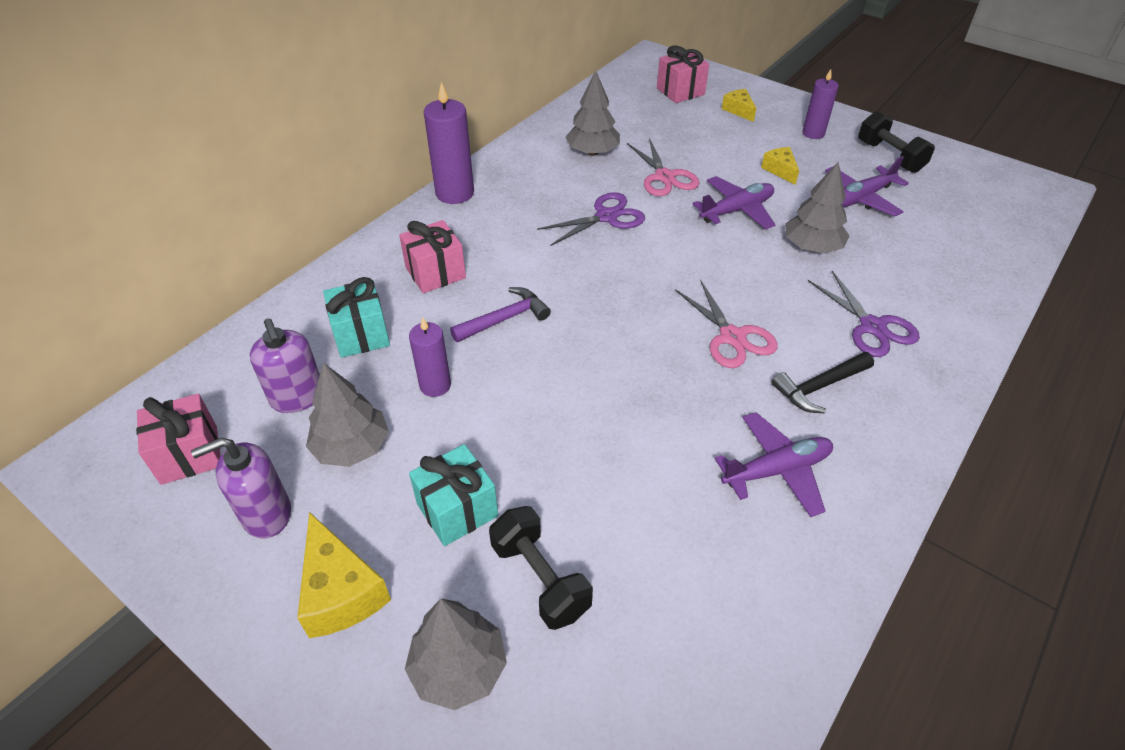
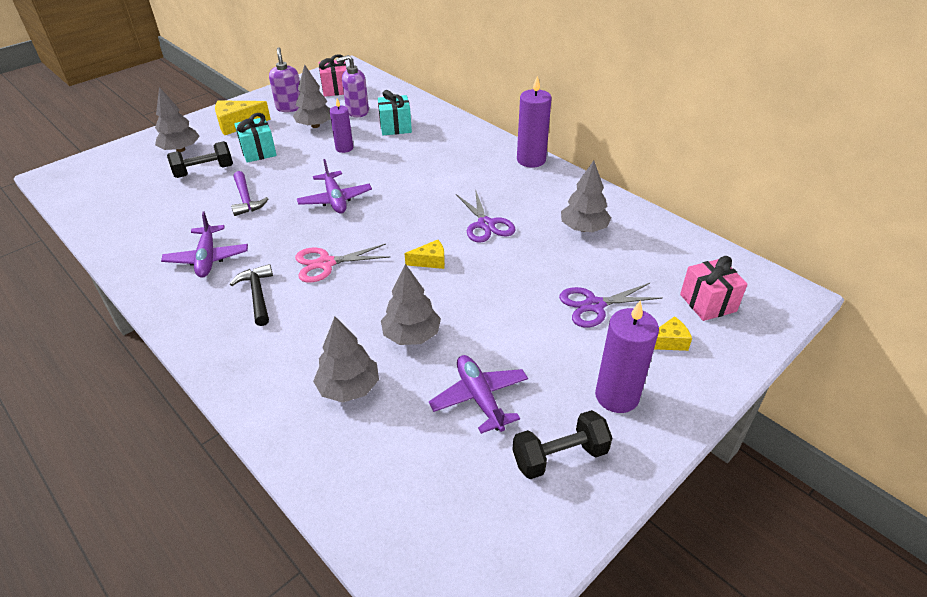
camera: 100 degrees right, 5 degrees down
pink gift [399,220,466,293] -> none
purple hammer [450,287,551,342] -> purple hammer moved to [231,171,268,216]
pink scissors [627,138,699,196] -> none
purple plane [693,176,775,229] -> purple plane moved to [297,159,372,214]
yellow cheese [761,147,799,185] -> yellow cheese moved to [404,240,445,269]
purple candle [802,69,839,139] -> purple candle [595,301,659,413], size x1.58
purple scissors [808,271,920,357] -> purple scissors moved to [559,283,663,327]
none -> grey tree [313,317,379,402]

